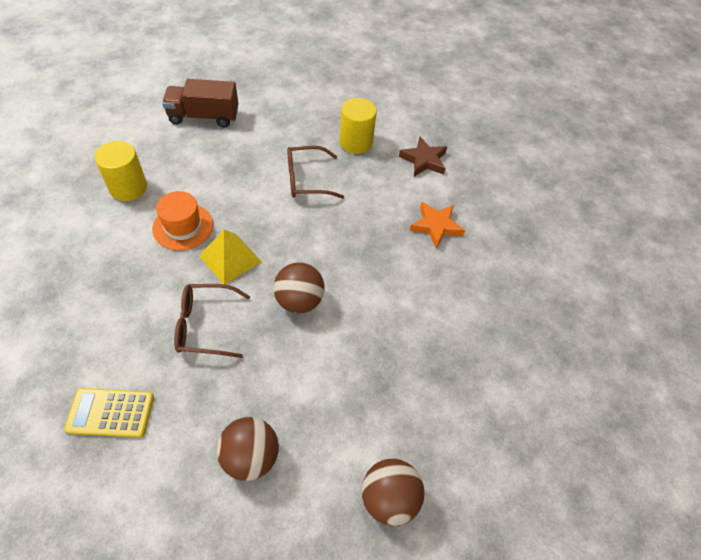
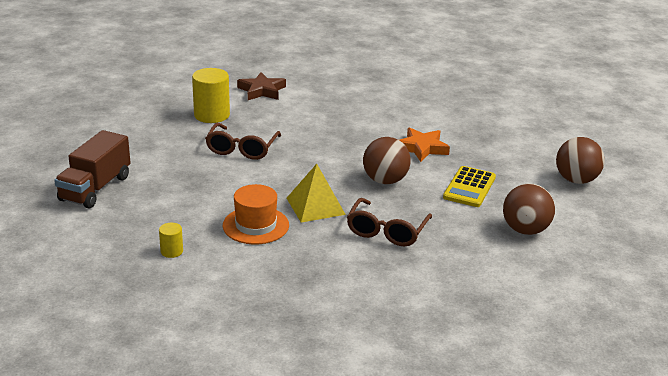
camera: 65 degrees left, 25 degrees down
yellow calculator [64,388,154,438] -> yellow calculator moved to [443,166,496,207]
yellow cylinder [95,141,147,201] -> yellow cylinder [159,223,183,258], size x0.50
orange star [410,202,465,249] -> orange star moved to [400,127,450,162]

